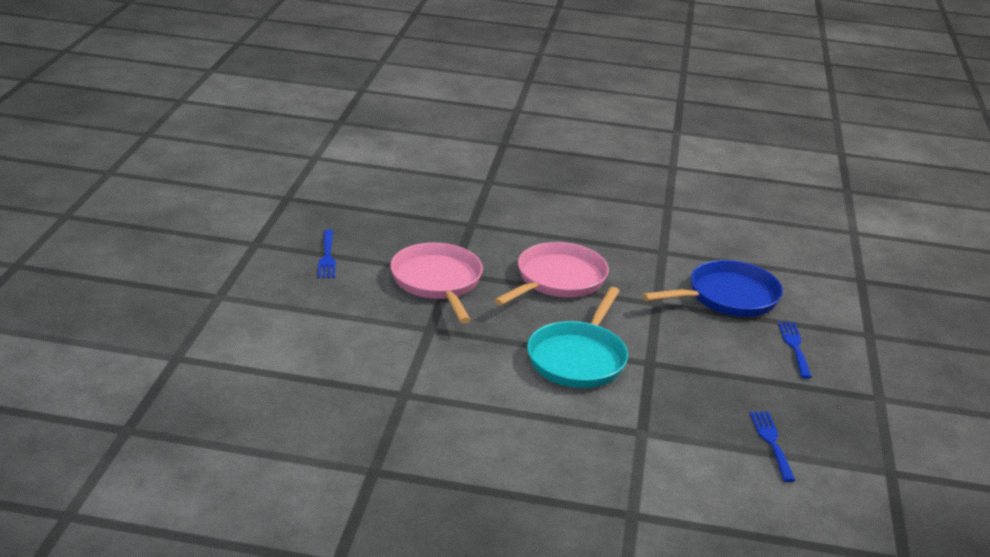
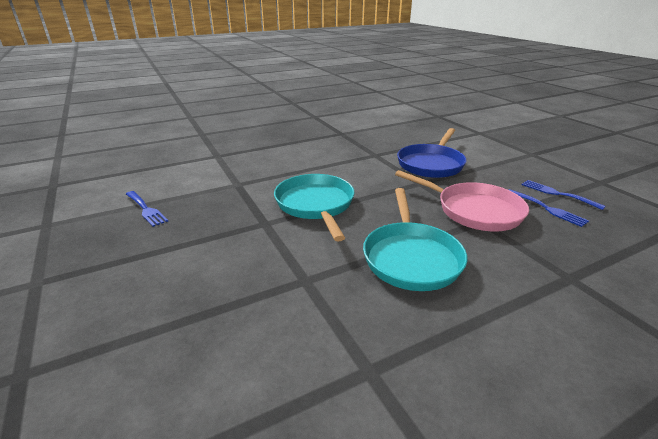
camera: 145 degrees right, 0 degrees up
pink pan [494,242,609,306] -> turquoise pan [363,188,467,291]
blue pan [642,260,783,317] -> blue pan moved to [397,128,467,178]
blue fork [778,322,812,379] -> blue fork moved to [509,189,589,227]

